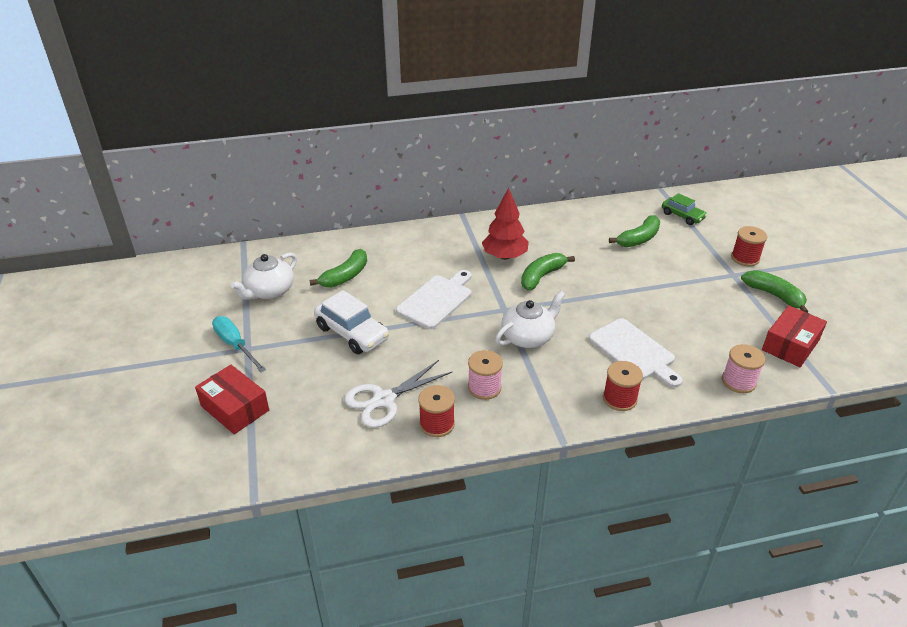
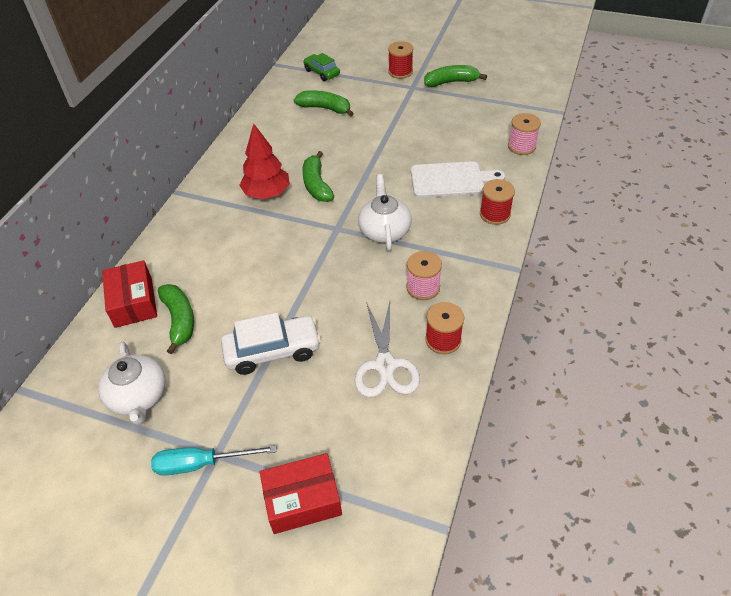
camera: 55 degrees left, 10 degrees up
white cutting board [396,270,471,329] -> none
green banana [609,215,660,247] -> green banana turned 60 degrees counterclockwise [294,90,354,117]
green car [662,193,707,225] -> green car turned 120 degrees counterclockwise [303,53,340,81]
red box [762,305,827,367] -> red box moved to [102,260,157,328]

